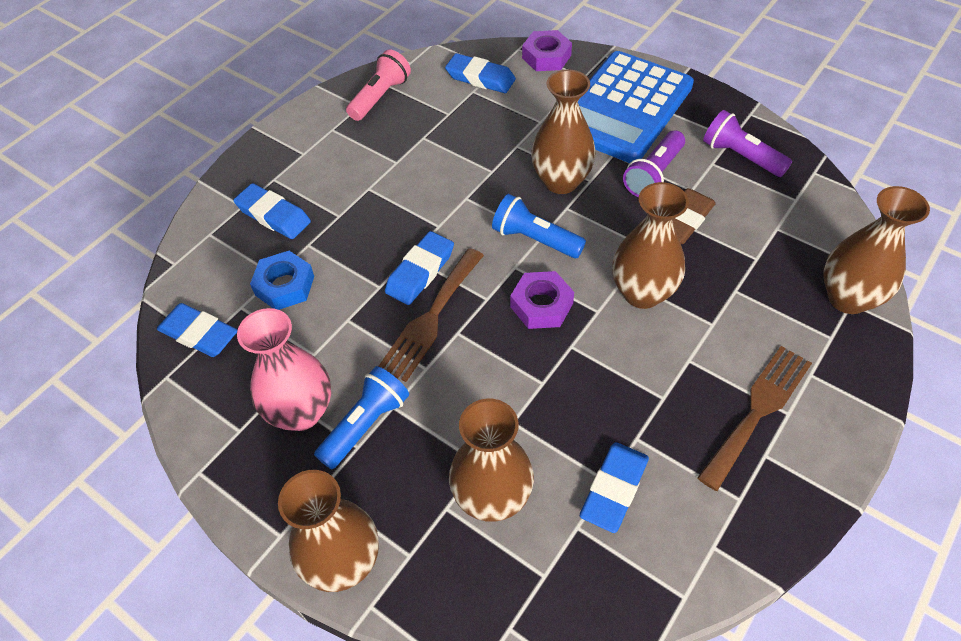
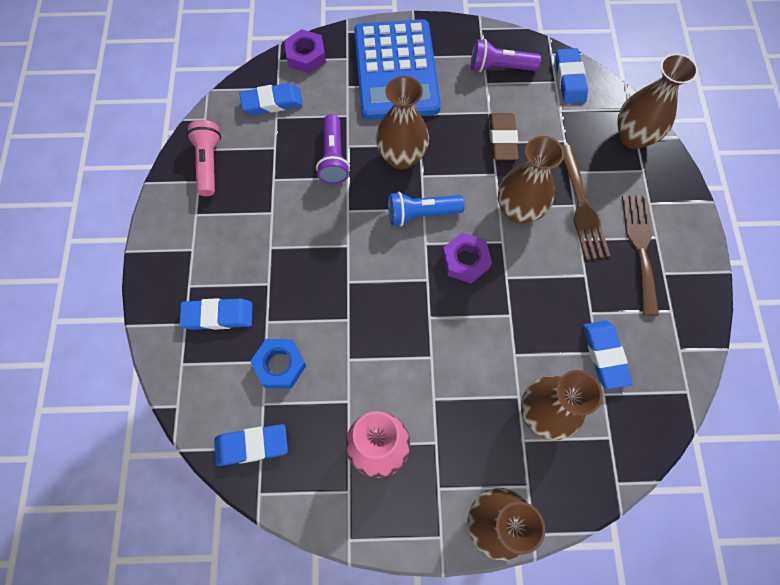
camera: 40 degrees left, 15 degrees up
blue flashlight [314,366,409,470] -> none
brown fork [378,248,484,382] -> brown fork moved to [562,145,610,260]
blue eraser [385,231,454,305] -> blue eraser moved to [555,48,588,104]
purple flashlight [623,130,685,197] -> purple flashlight moved to [316,114,350,184]

